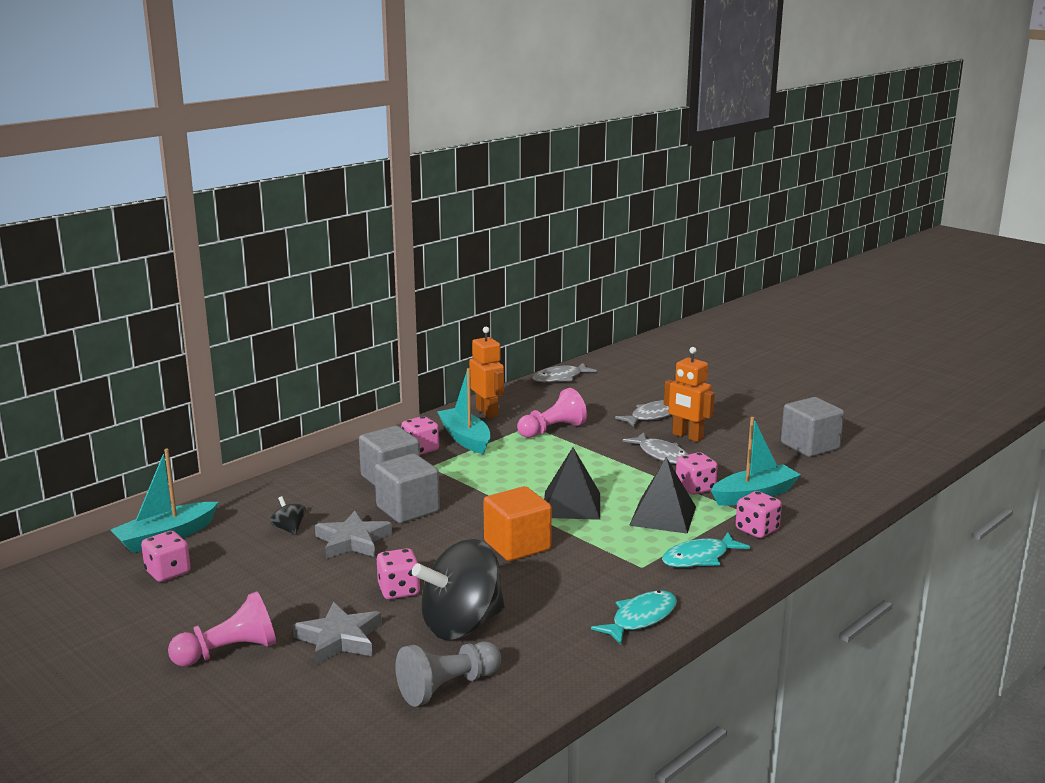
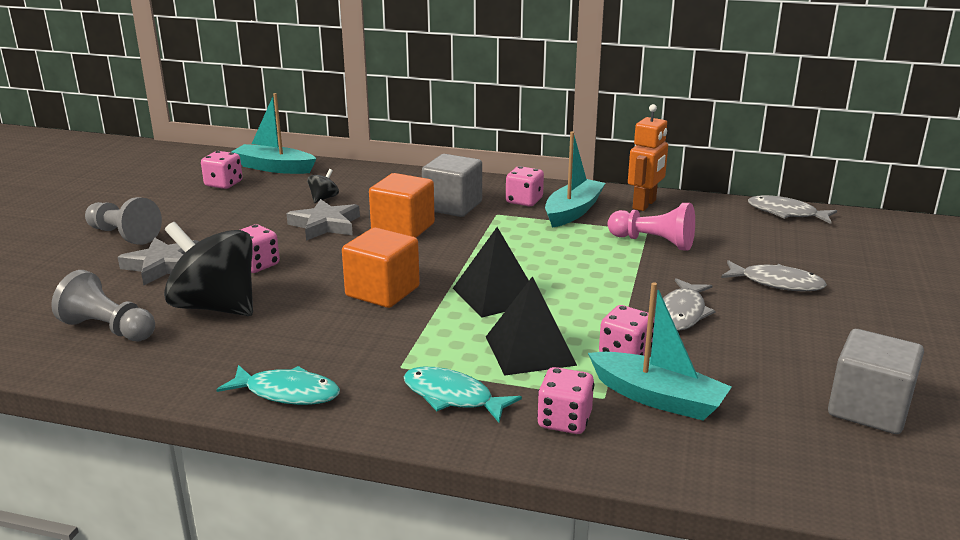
camera: 60 degrees right, 5 degrees up
pink pawn [168,591,276,667] -> grey pawn [85,197,162,245]
grey cube [374,454,440,523] -> orange cube [369,173,435,238]
orange robot [664,347,715,442] -> none

